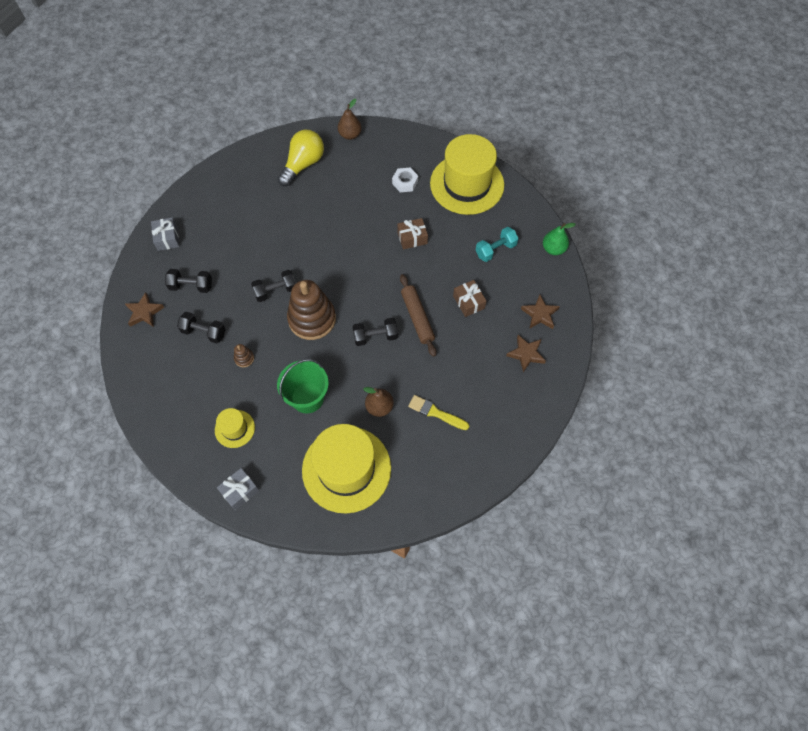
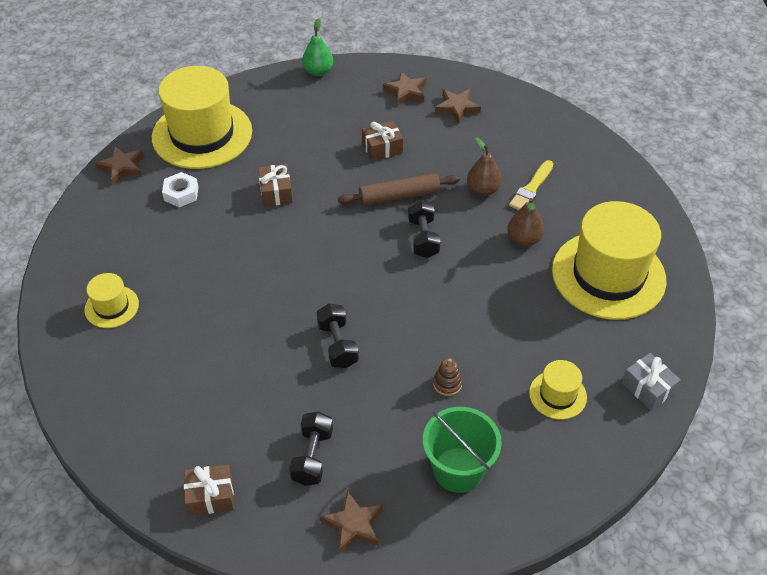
camera: 85 degrees left, 15 degrees down
grey gift [151,217,180,251] -> brown gift [184,465,234,516]
black dumbbell [177,312,226,344] -> none
green bucket [277,359,329,414] -> green bucket moved to [423,407,502,493]
yellow light bulb [278,130,324,186] -> yellow hat [85,273,139,328]
brown stacking toy [287,280,336,340] -> none
brown pear [338,99,362,140] -> brown pear moved to [467,137,502,196]
turquoise dumbbell [475,227,519,262] -> none
none -> brown star [95,146,144,185]

